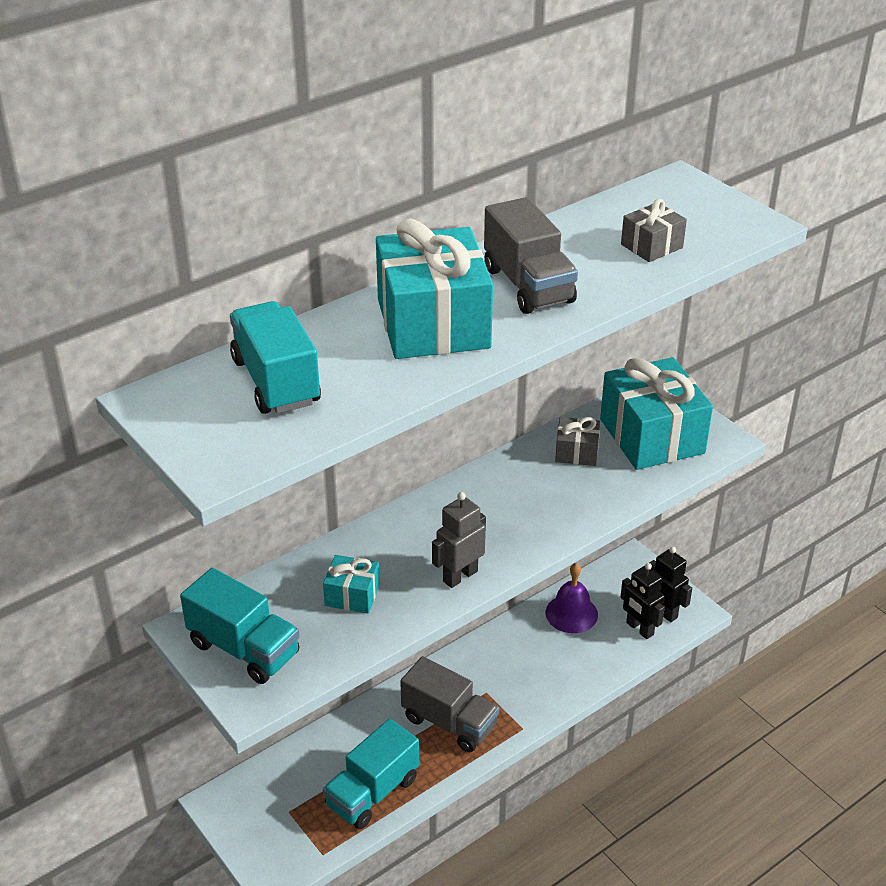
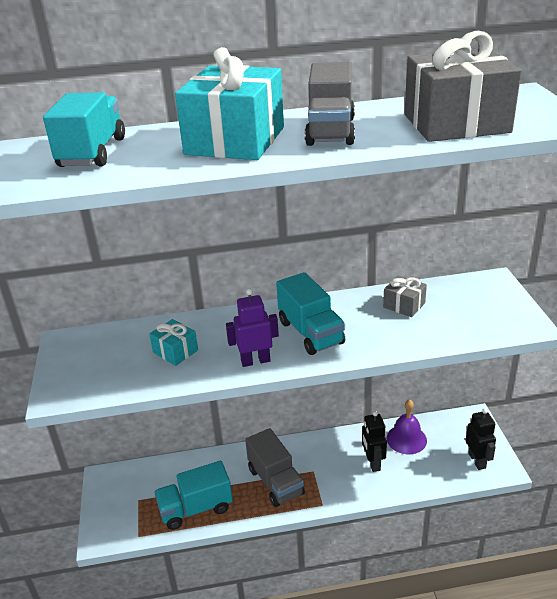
camera: 30 degrees right, 5 degrees down
turquoise truck [180,568,300,684] -> turquoise truck moved to [276,272,345,355]
grey robot [432,492,486,588] -> purple robot [226,288,279,367]
turquoise gift [600,357,713,470] -> none
black robot [620,563,665,639] -> black robot moved to [362,411,387,472]
grey gift [621,199,687,262] -> grey gift [405,31,521,142], size x2.11

